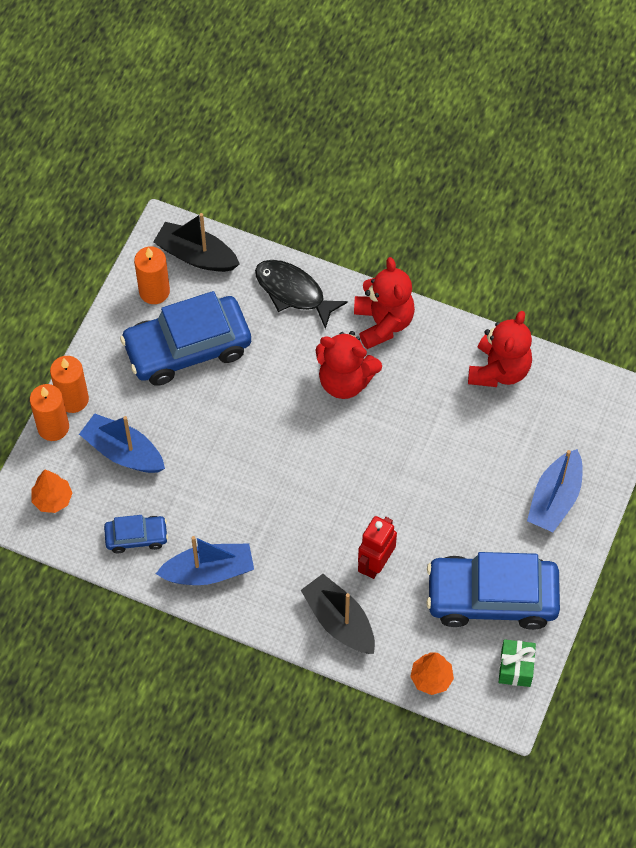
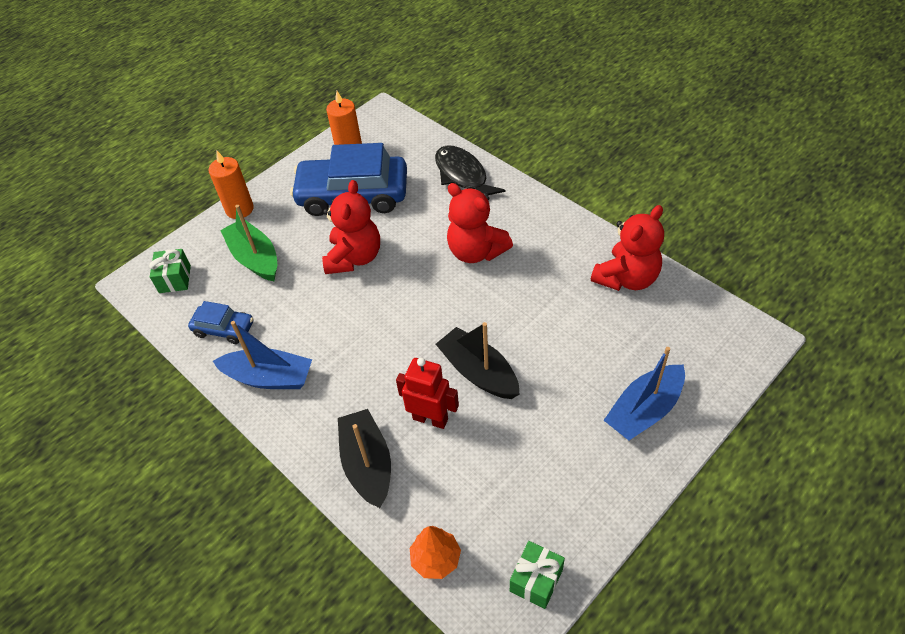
camera: 25 degrees right, 10 degrees down
orange candle [30,384,69,441] -> none
orange tree [31,469,72,513] -> green gift [149,249,191,293]
blue boat [79,413,165,473] -> green boat [220,205,277,281]
black boat [153,213,240,272] -> black boat moved to [436,322,520,399]
red teddy bear [354,257,415,349] -> red teddy bear moved to [322,180,380,274]
red robot [358,516,397,579] -> red robot turned 60 degrees clockwise [396,358,459,429]
blue car [426,552,560,630] -> none

